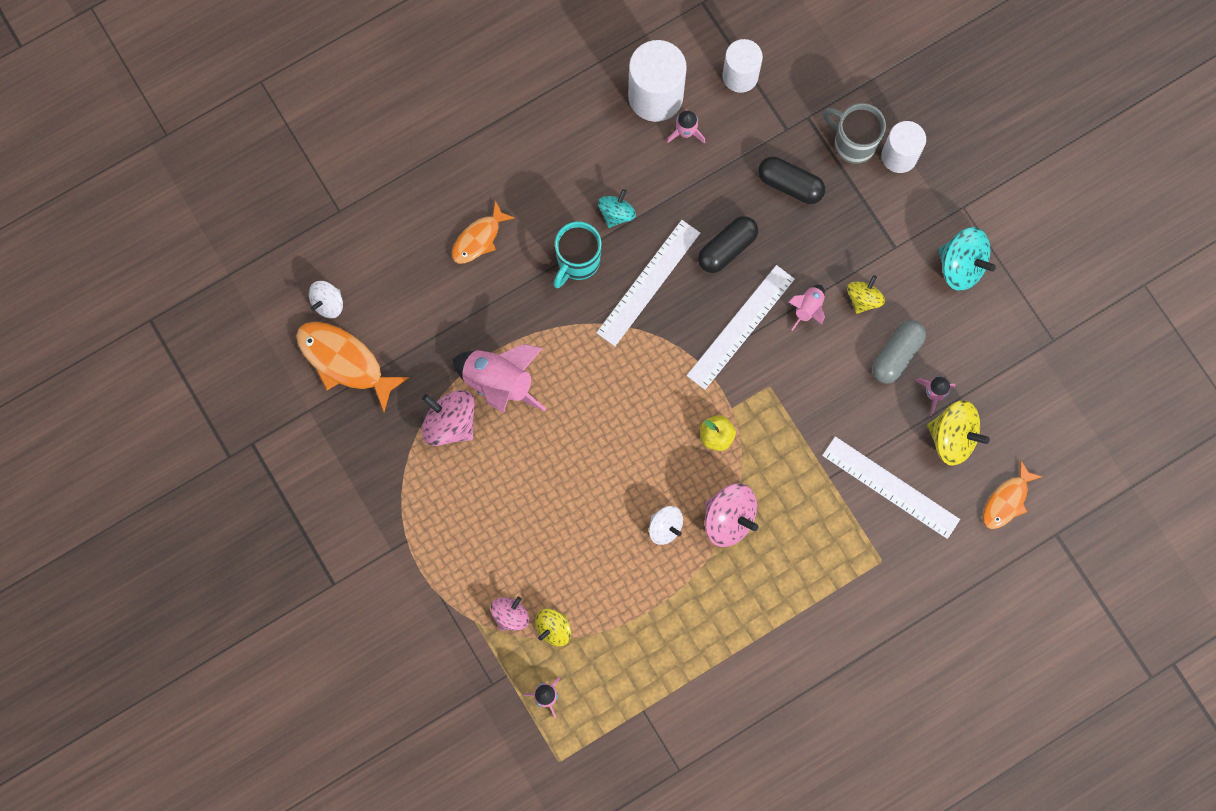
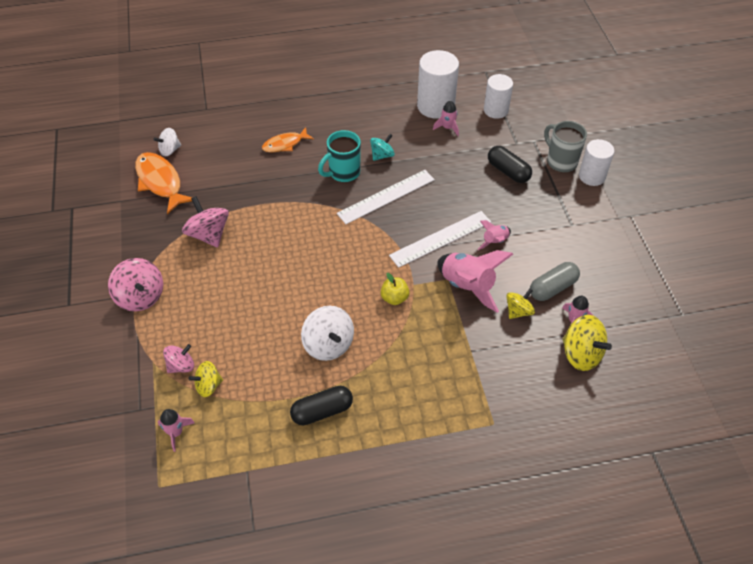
camera: 20 degrees right, 25 degrees down
pink rocket [453,344,547,413] -> pink rocket moved to [437,250,513,313]
white spinning top [649,506,683,545] -> white spinning top [301,306,354,361], size x1.60
black capsule [698,216,758,273] -> black capsule moved to [290,386,353,425]
pink spinning top [705,484,759,547] -> pink spinning top moved to [108,258,163,311]
white ruler [822,436,960,539] -> none
yellow spinning top [847,275,885,314] -> yellow spinning top moved to [506,289,535,319]
turquoise spinning top [938,227,996,291] -> none
orange fish [983,460,1042,529] -> none

